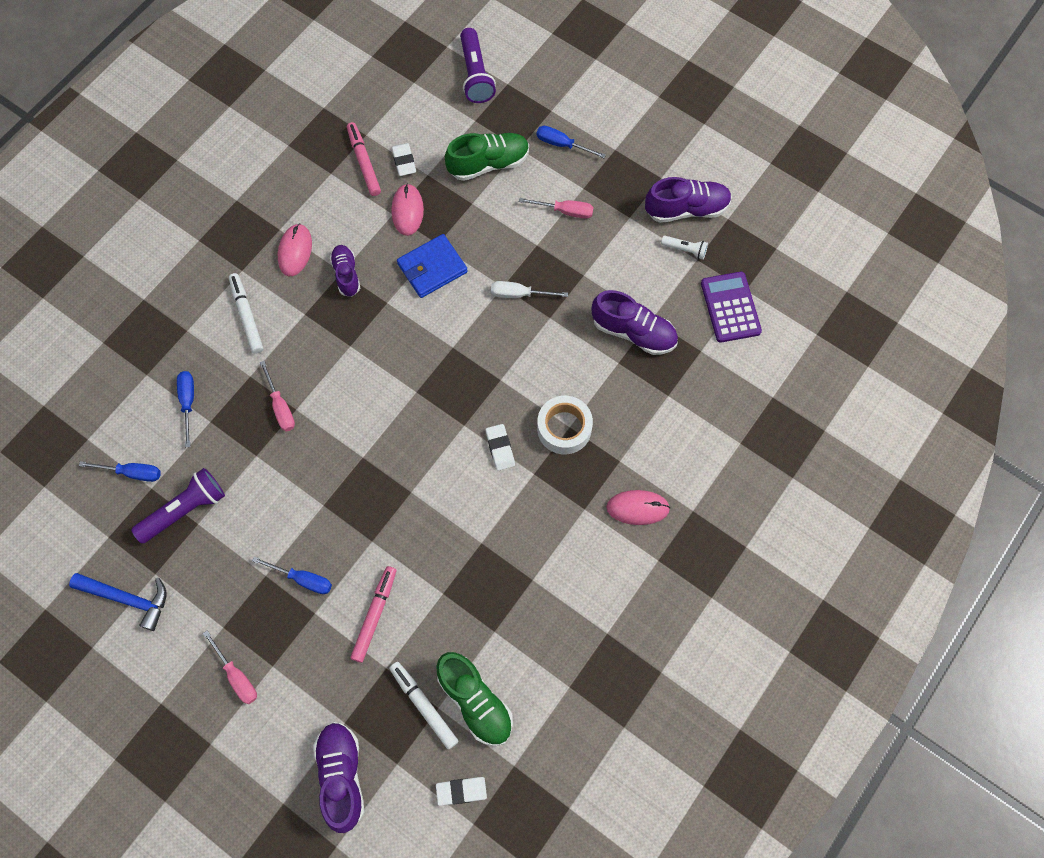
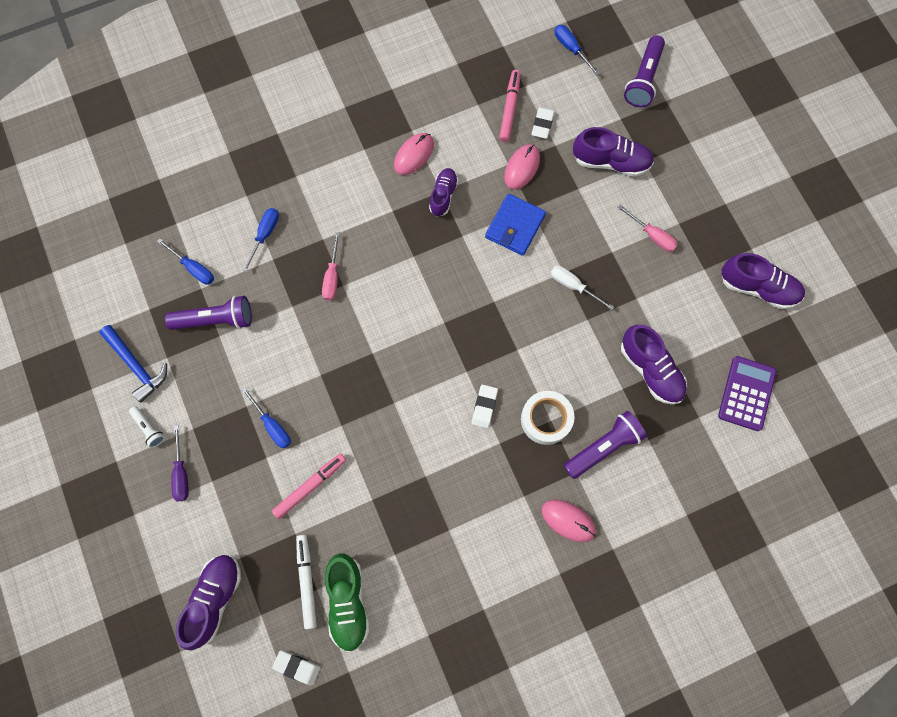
camera: 30 degrees right, 5 degrees up
pink screwdriver [203,631,257,704] -> purple screwdriver [171,425,189,502]
white marker [229,273,263,354] -> none
blue wallet [397,234,468,298] -> blue wallet turned 60 degrees counterclockwise [485,194,546,256]
green shoe [445,133,529,181] -> purple shoe [573,127,654,177]
blue screwdriver [537,126,606,158] -> blue screwdriver moved to [555,25,600,76]
white flashlight [661,236,708,259] -> white flashlight moved to [129,406,165,448]
none -> purple flashlight [563,411,647,479]

